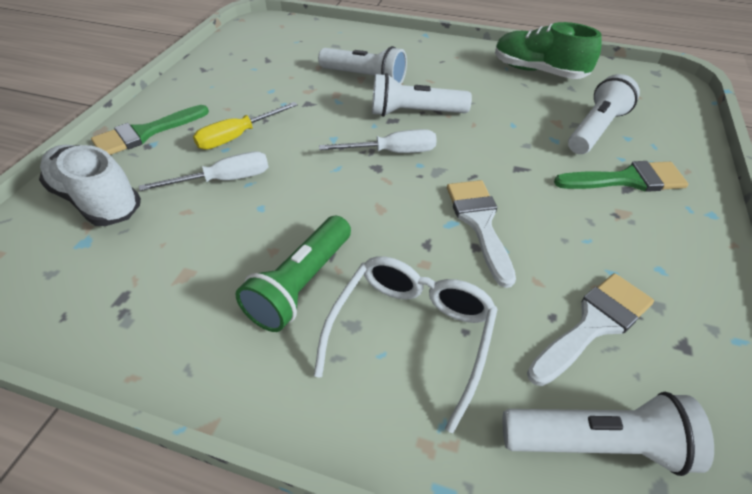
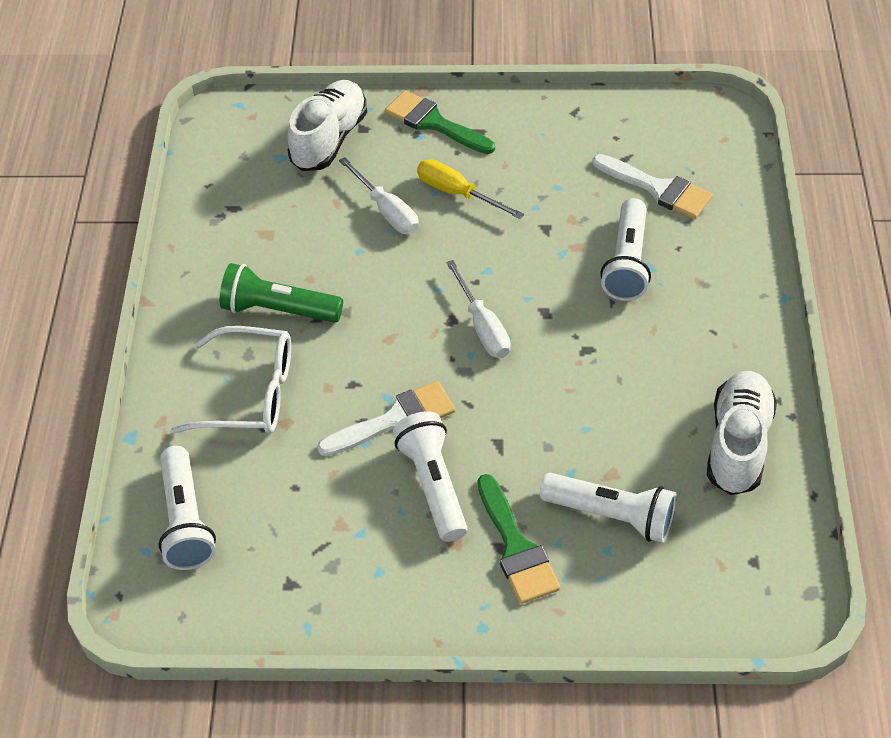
camera: 75 degrees right, 5 degrees up
white flashlight [372,73,472,117] -> white flashlight moved to [393,411,467,542]
green shoe [495,22,601,79] -> white shoe [707,371,777,495]
white brush [527,273,654,386] -> white brush moved to [593,154,713,219]

